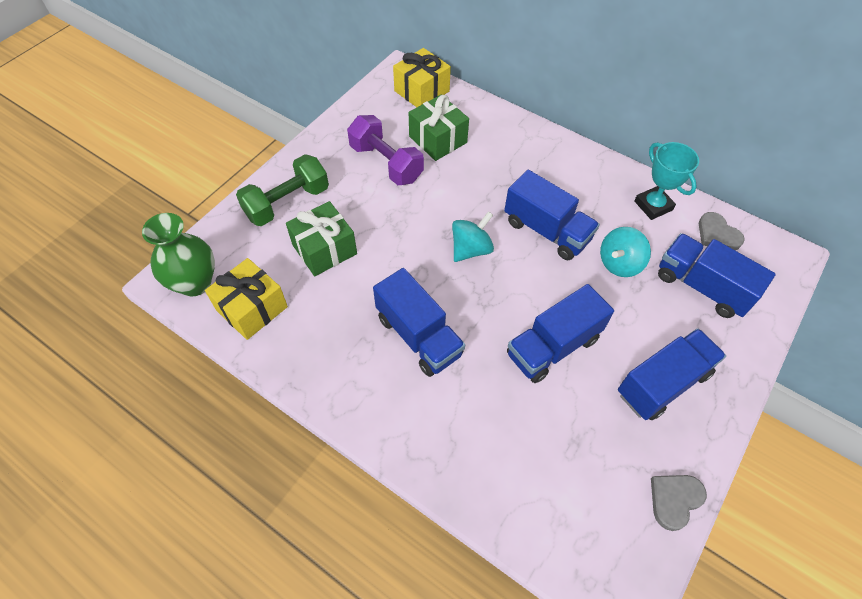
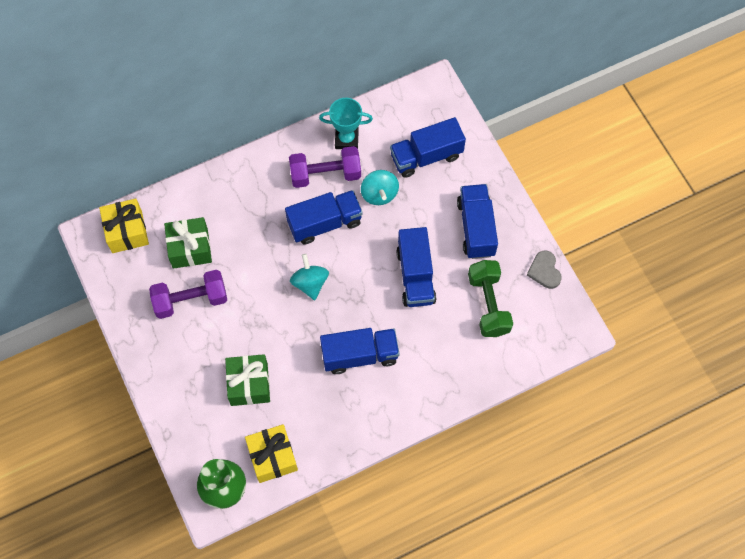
camera: 60 degrees left, 10 degrees up
green dumbbell [236,154,329,226] -> green dumbbell moved to [468,260,513,337]
grey heart [699,212,745,250] -> none
none -> purple dumbbell [289,146,361,188]

